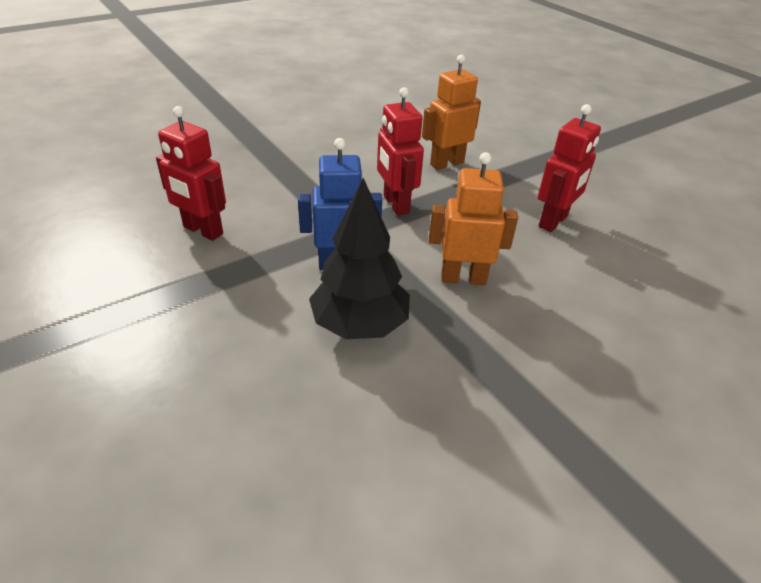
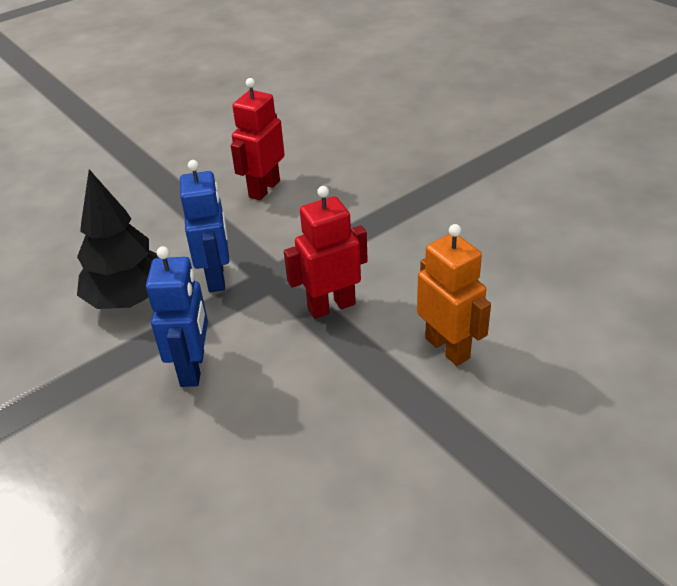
camera: 90 degrees right, 0 degrees up
orange robot [429,152,518,285] -> blue robot [146,246,208,387]
red robot [538,104,601,232] -> none

